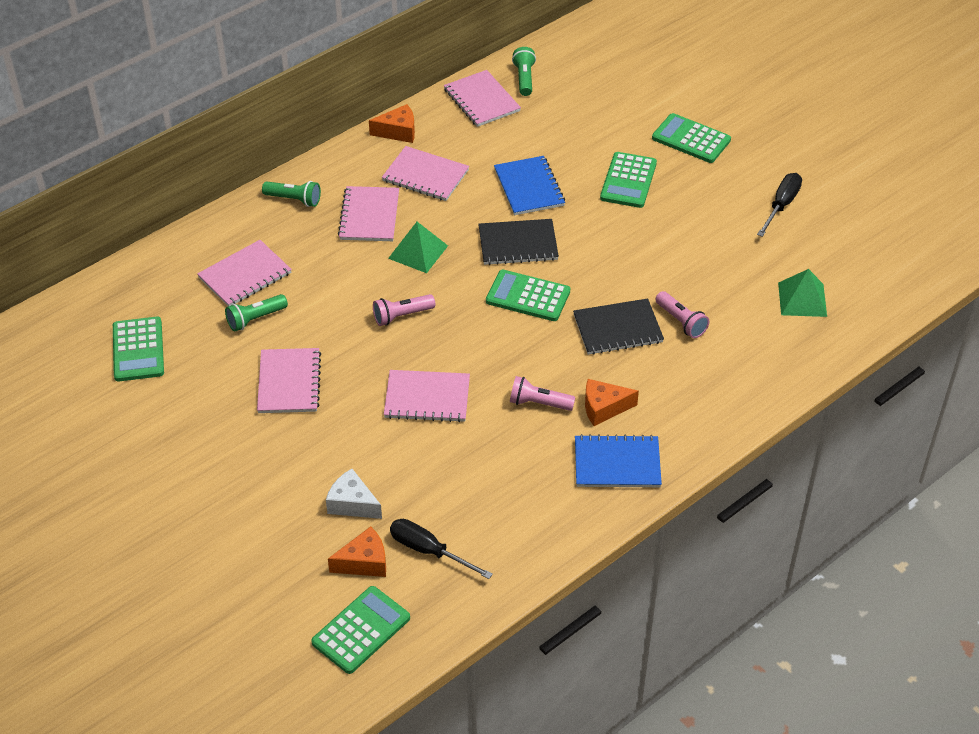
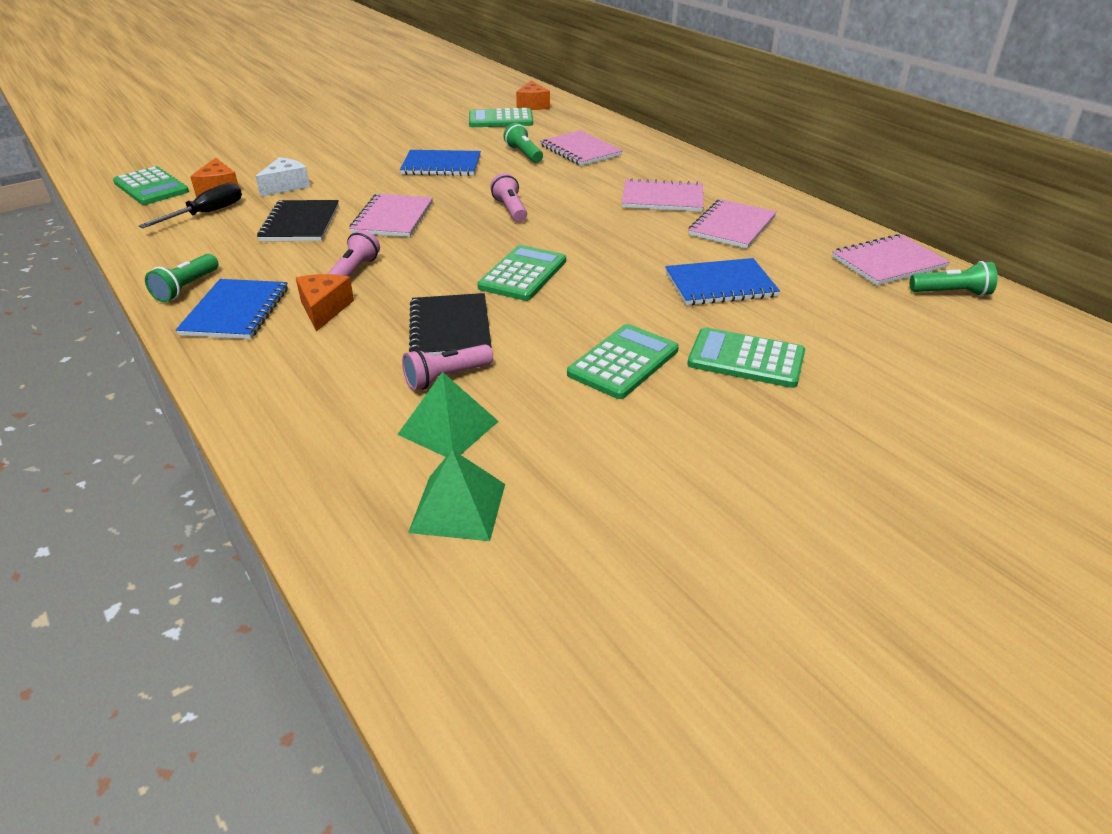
camera: 95 degrees right, 10 degrees down
pink notebook [257,348,321,413] -> blue notebook [400,150,481,176]
green flashlight [262,181,321,207] -> green flashlight moved to [145,254,219,302]
orange cheese [369,104,415,143] -> orange cheese moved to [516,81,550,110]
green pyramid [388,222,448,273] -> green pyramid moved to [397,372,499,457]
black notebook [478,219,559,265] -> black notebook moved to [257,200,339,241]
green calculator [652,113,731,163] -> green calculator moved to [567,324,679,399]
black screwdriver [757,173,802,237] -> none

